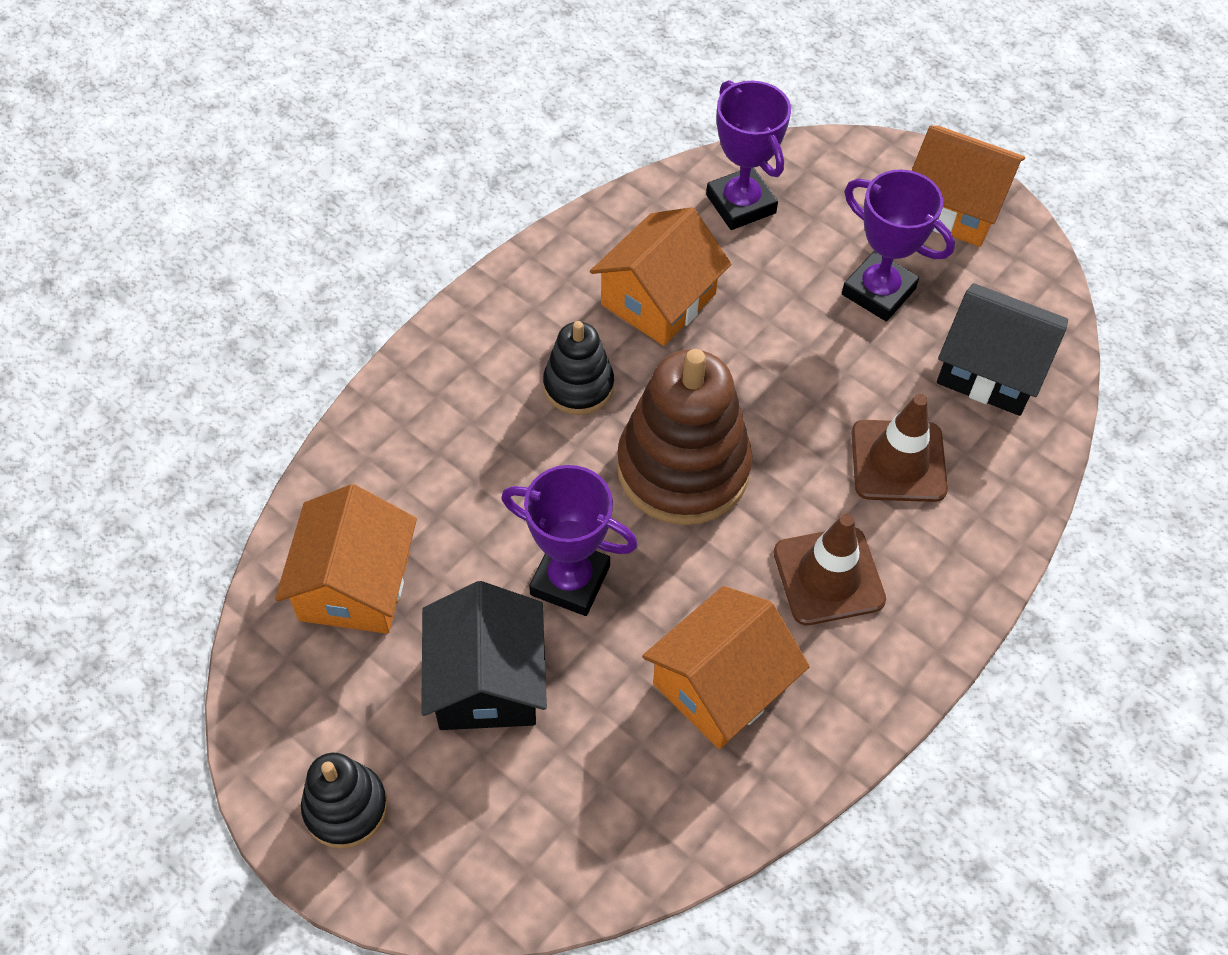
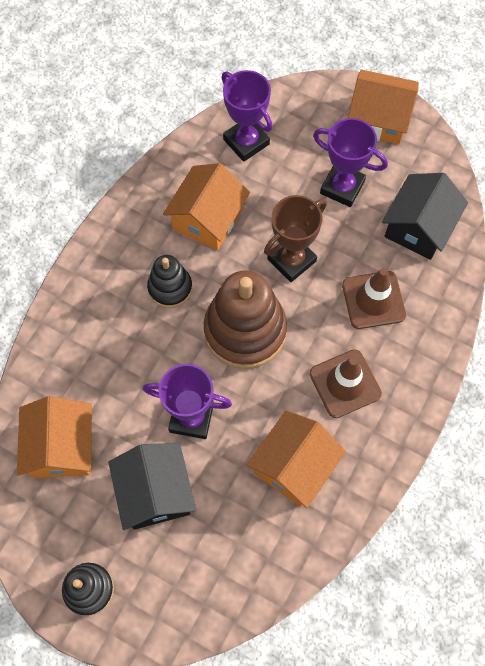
camera: 10 degrees left, 10 degrees up
black house [937,283,1068,416] -> black house turned 75 degrees counterclockwise [382,173,468,260]
none -> brown trophy [264,195,327,282]

